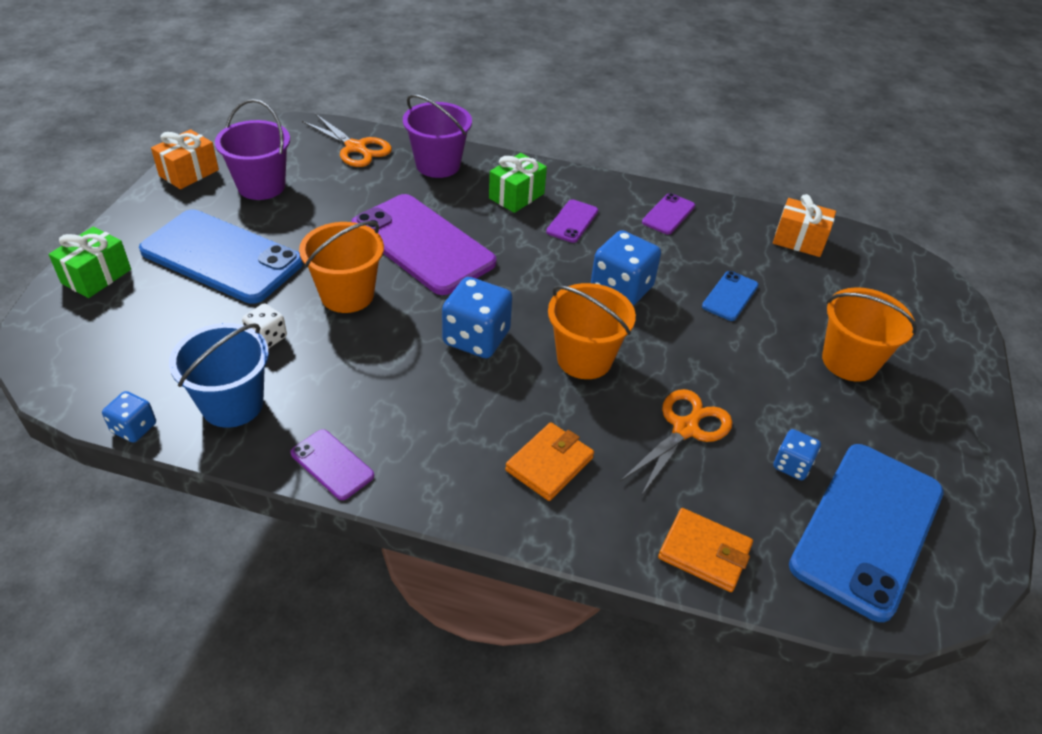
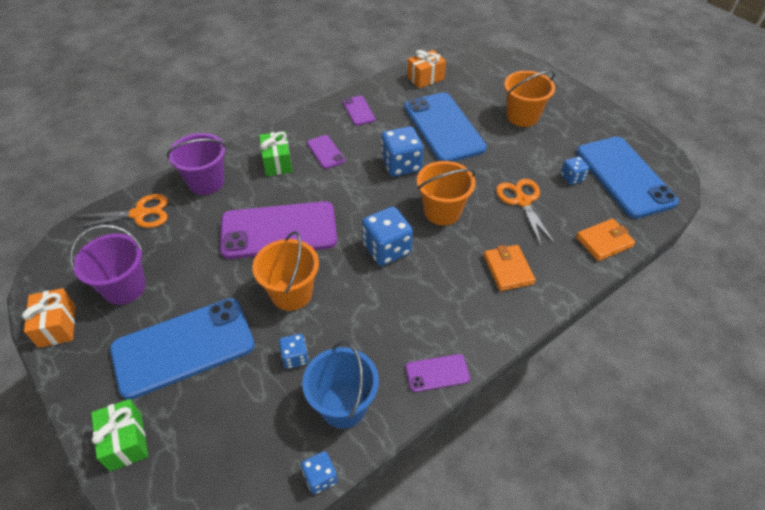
camera: 50 degrees left, 5 degrees up
white dice [242,303,287,349] -> blue dice [279,334,309,369]
blue phone [702,271,759,321] -> blue phone [404,92,487,162], size x2.23

